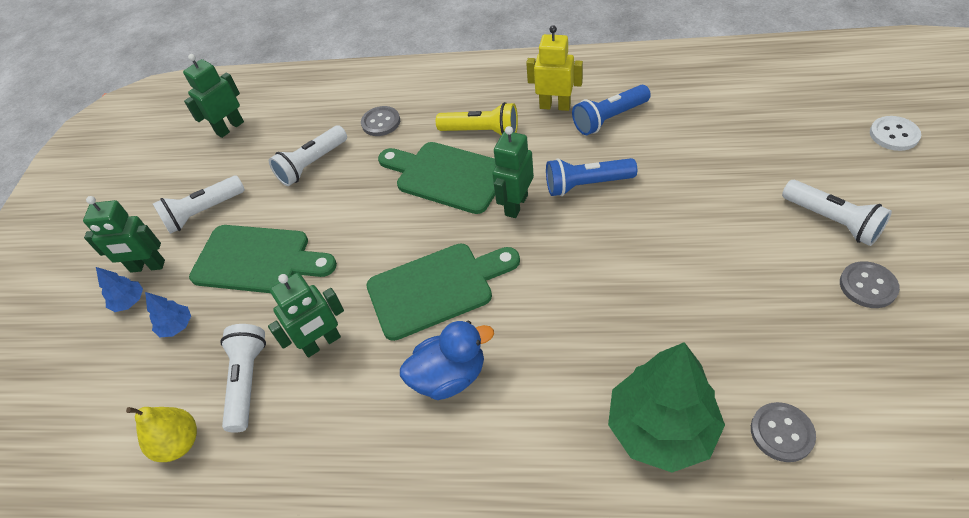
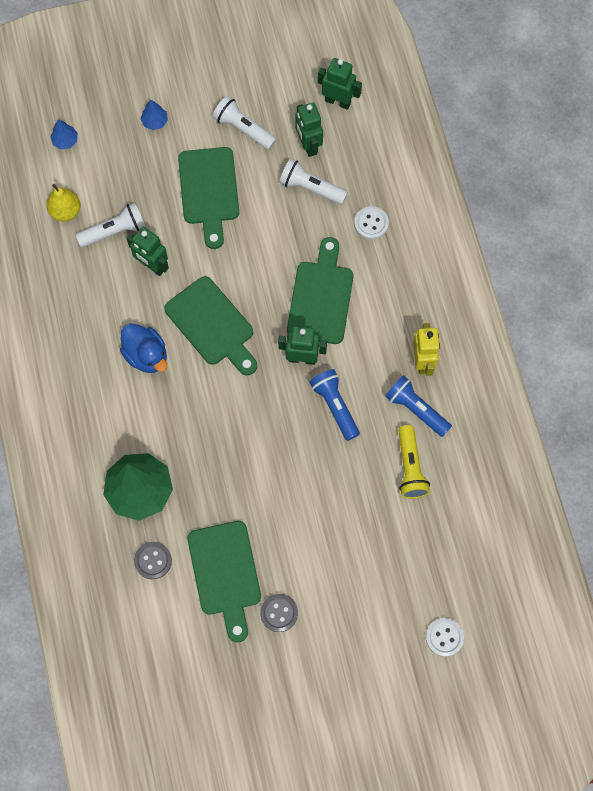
camera: 65 degrees right, 20 degrees up
green robot [83,196,165,273] -> green robot moved to [295,102,323,157]
blue tree [145,292,191,337] -> blue tree moved to [51,119,78,149]
grey button [361,106,400,136] -> white button [354,206,389,240]
yellow flashlight [436,102,518,135] -> yellow flashlight moved to [398,425,430,499]
white flashlight [782,180,892,246] -> none
none -> green cutting board [188,521,261,642]

